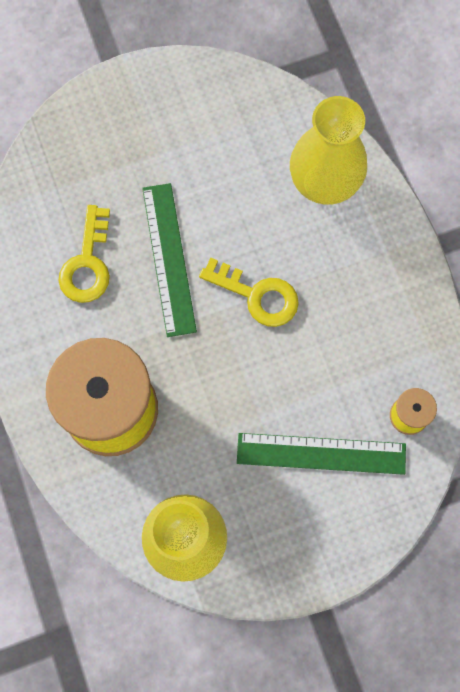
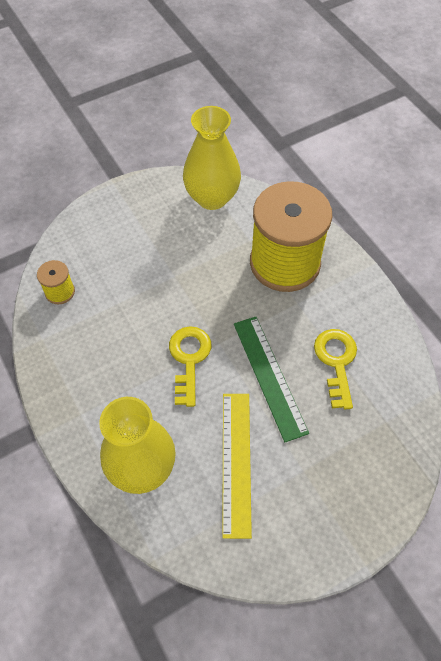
camera: 170 degrees right, 15 degrees down
yellow key [199,258,299,327] -> yellow key turned 75 degrees clockwise [169,326,211,407]
green ruler [237,433,406,475] -> none
none -> yellow ruler [222,394,252,539]

